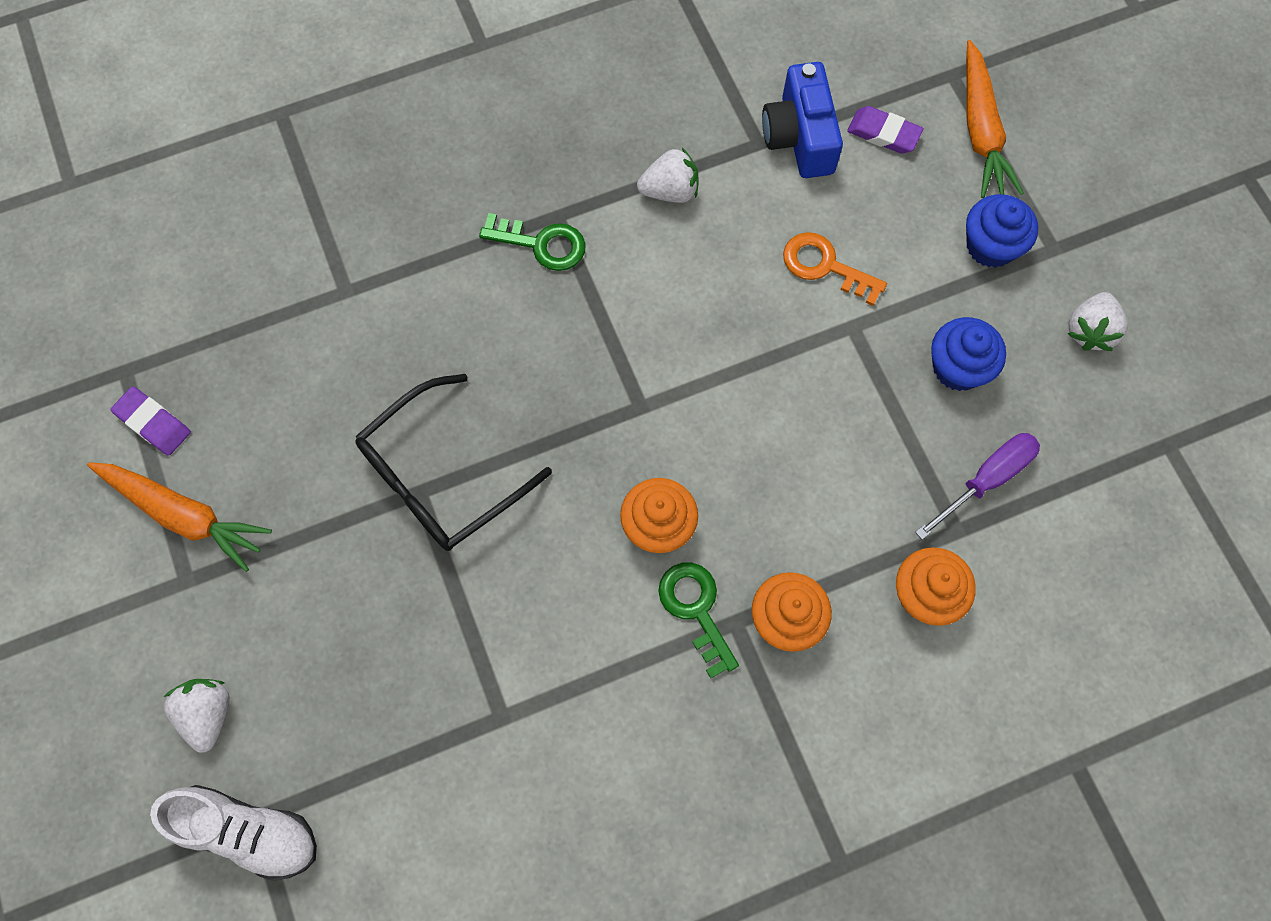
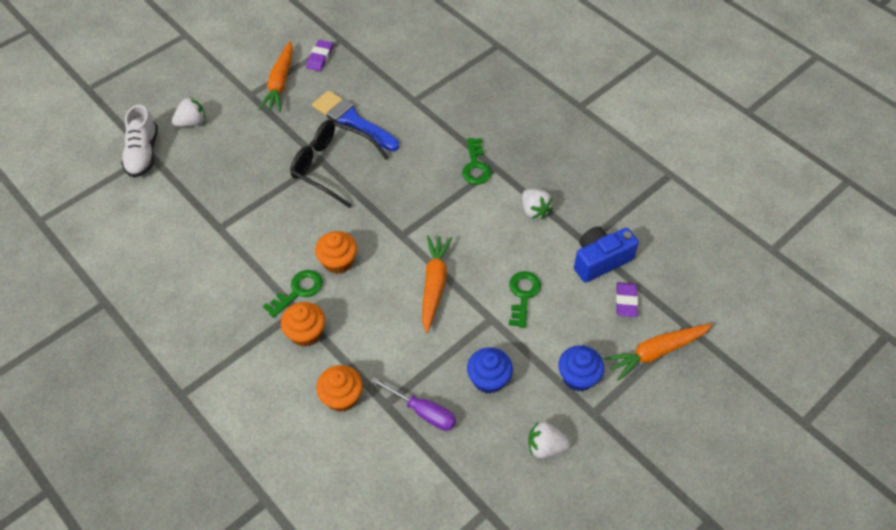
camera: 70 degrees right, 15 degrees down
orange key [783,232,887,306] -> green key [509,271,541,328]
none -> blue brush [312,90,399,151]
none -> orange carrot [422,235,452,333]

